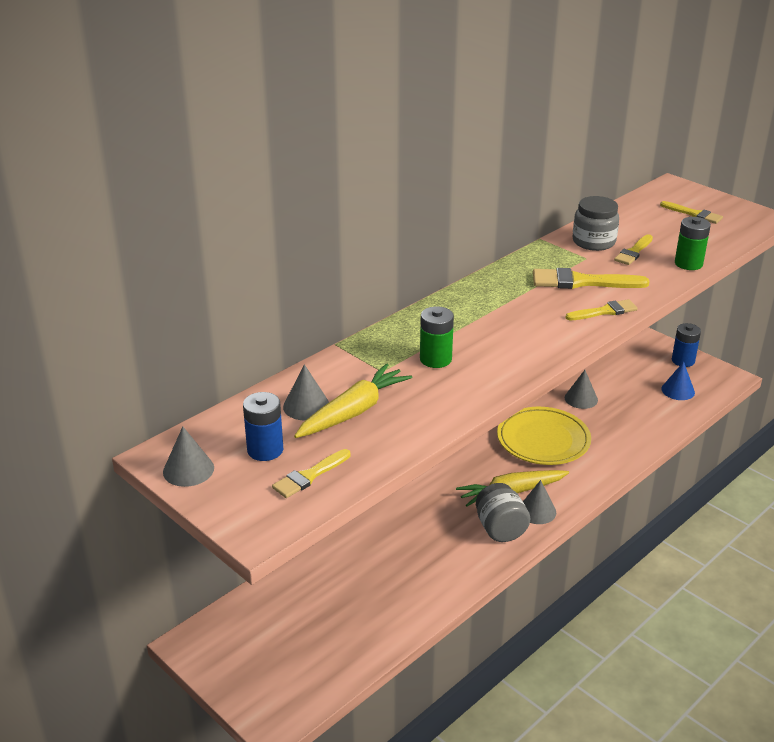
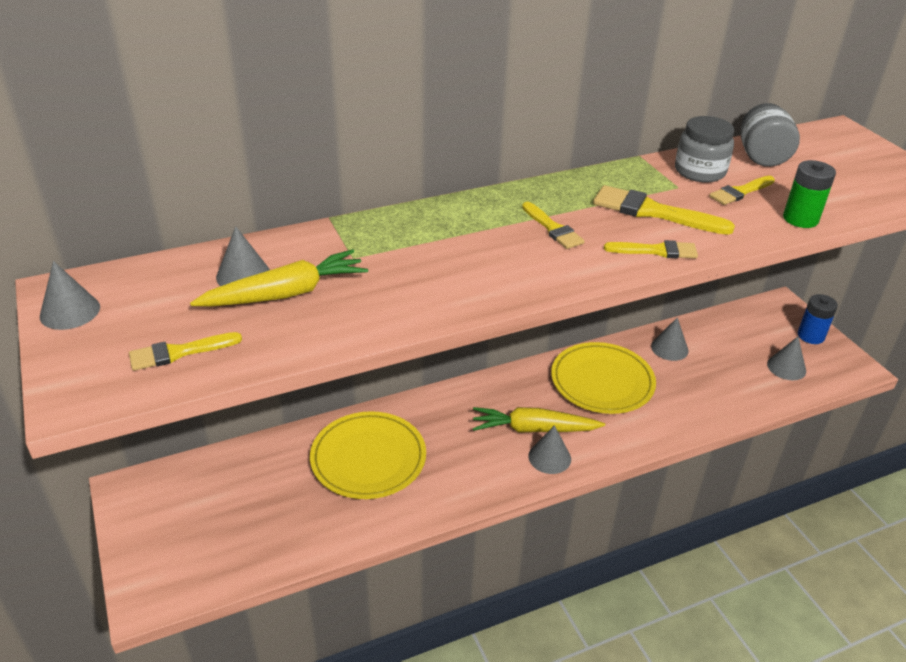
camera: 20 degrees right, 5 degrees up
blue battery [243,392,283,461] -> none
green battery [420,306,454,368] -> none
grey jar [476,483,531,542] -> grey jar moved to [741,103,800,167]
yellow brush [660,201,723,224] -> yellow brush moved to [522,202,585,249]
blue cone [661,361,695,400] -> grey cone [767,337,806,380]
none -> yellow plate [310,411,426,499]

